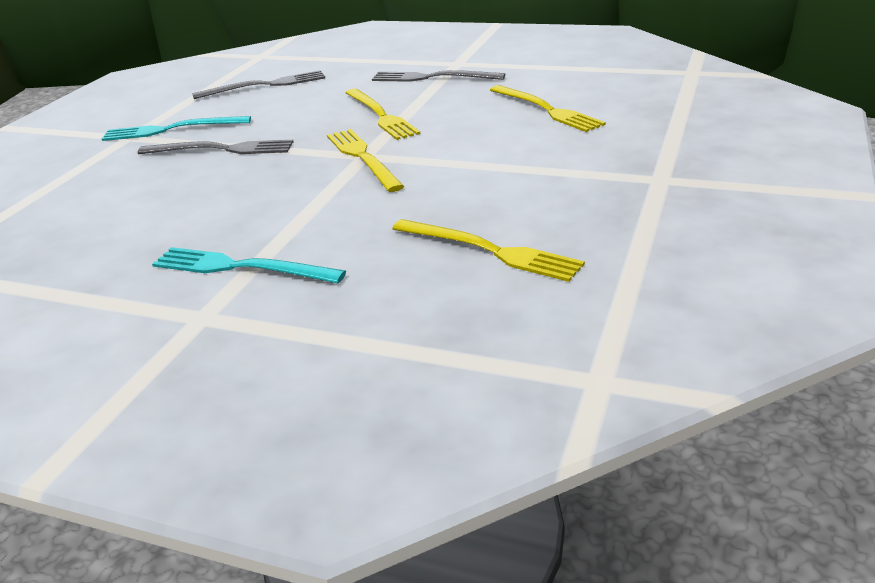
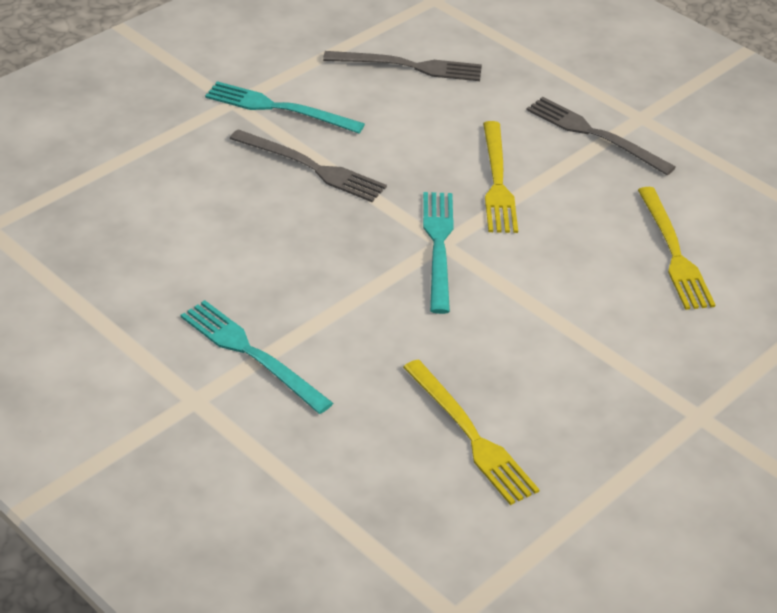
camera: 20 degrees right, 10 degrees up
yellow fork [327,129,404,192] -> turquoise fork [423,192,454,314]

